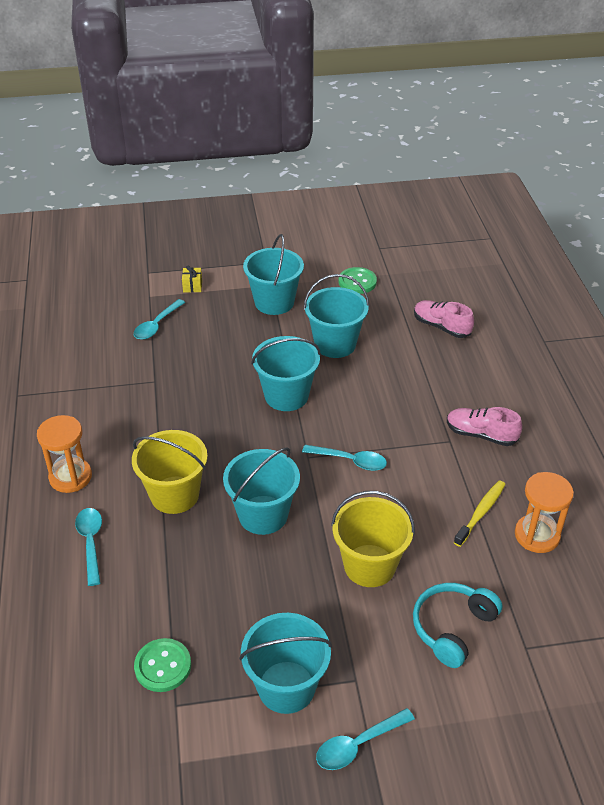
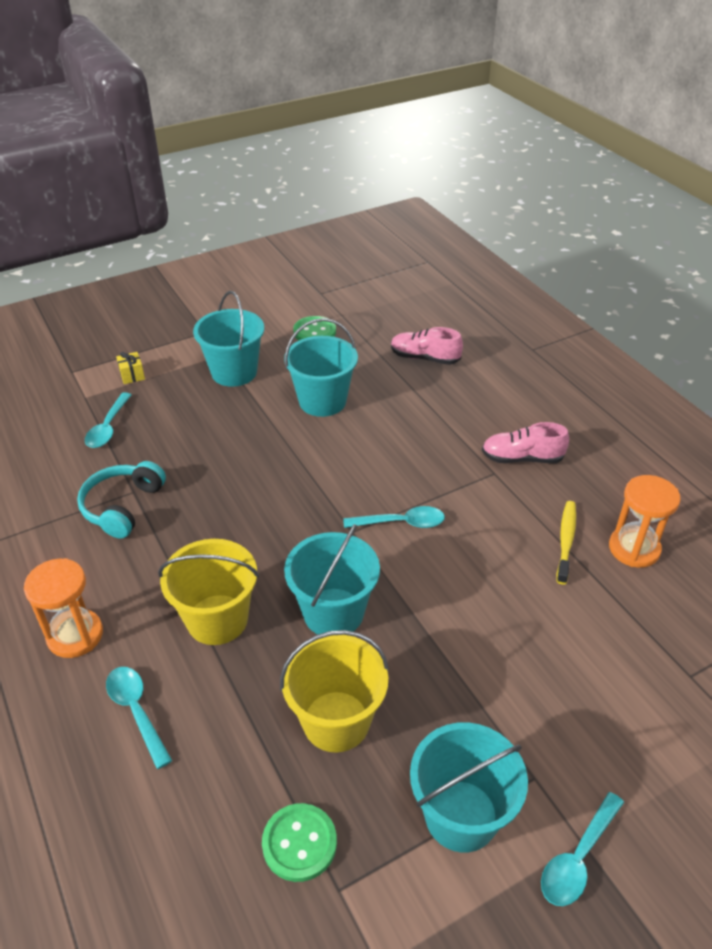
camera: 20 degrees left, 0 degrees up
turquoise bucket [251,336,321,411] -> none
yellow bucket [331,491,415,587] -> yellow bucket moved to [280,630,389,753]
turquoise headphones [413,583,503,668] -> turquoise headphones moved to [77,461,166,539]

